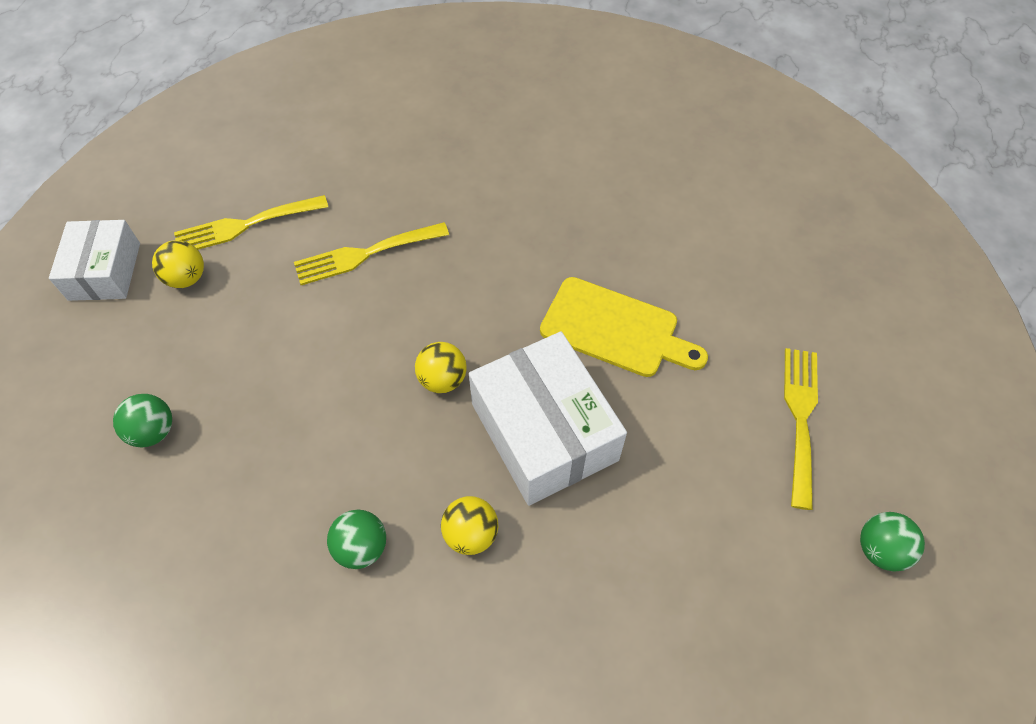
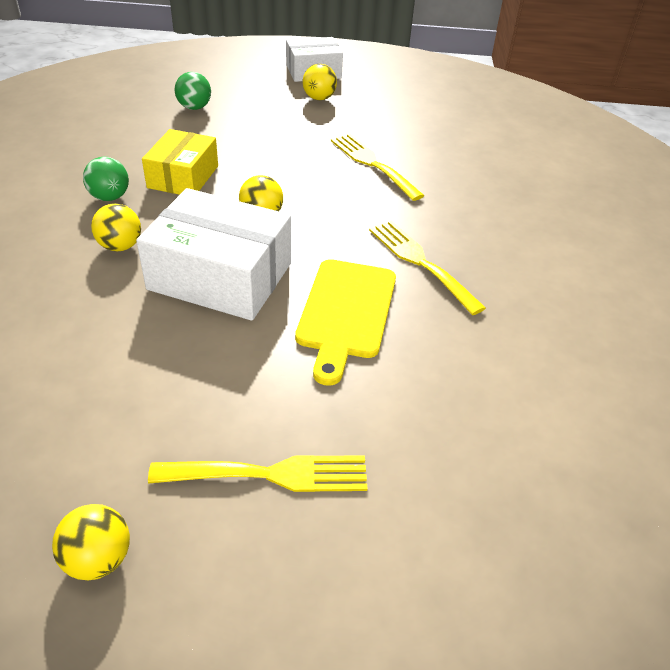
camera: 75 degrees right, 15 degrees down
yellow fork [174,195,328,250] -> yellow fork moved to [369,221,486,315]
white box [469,332,627,506] -> white box turned 60 degrees clockwise [136,188,291,321]
green ball [860,512,925,572] -> yellow ball [52,504,130,580]
none -> yellow box [142,129,218,195]

